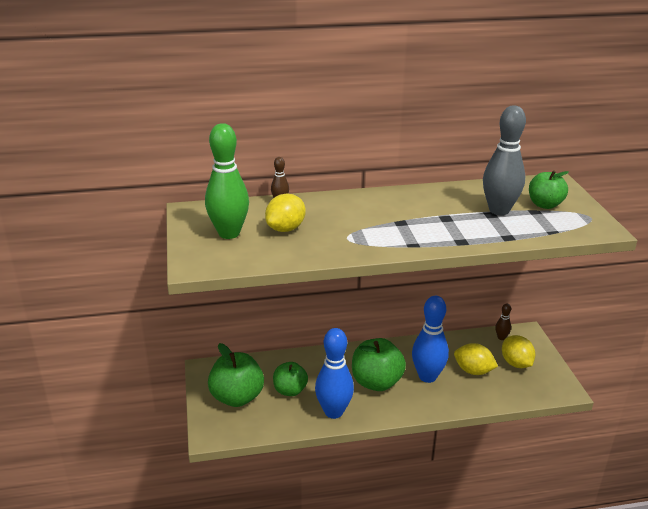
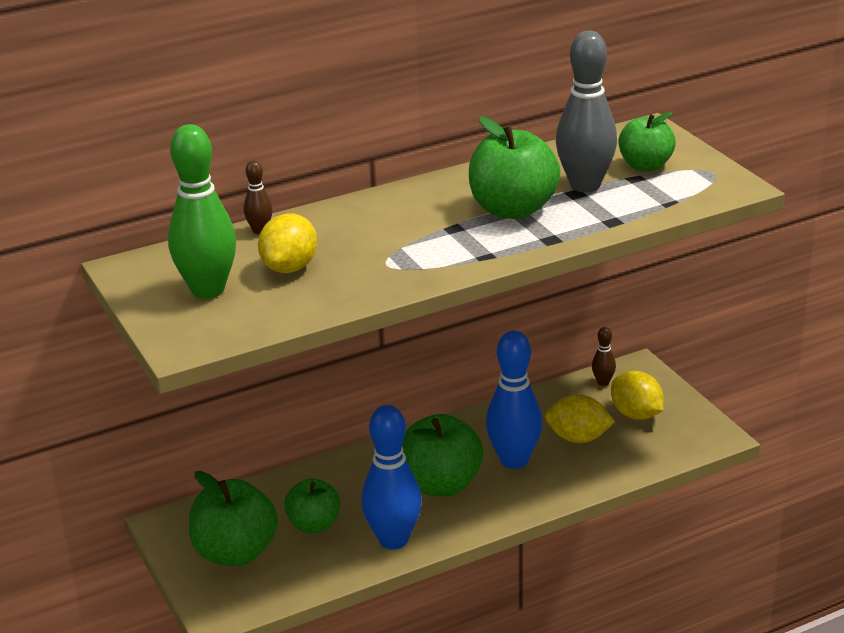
camera: 15 degrees left, 0 degrees up
none -> green apple [469,116,560,219]

